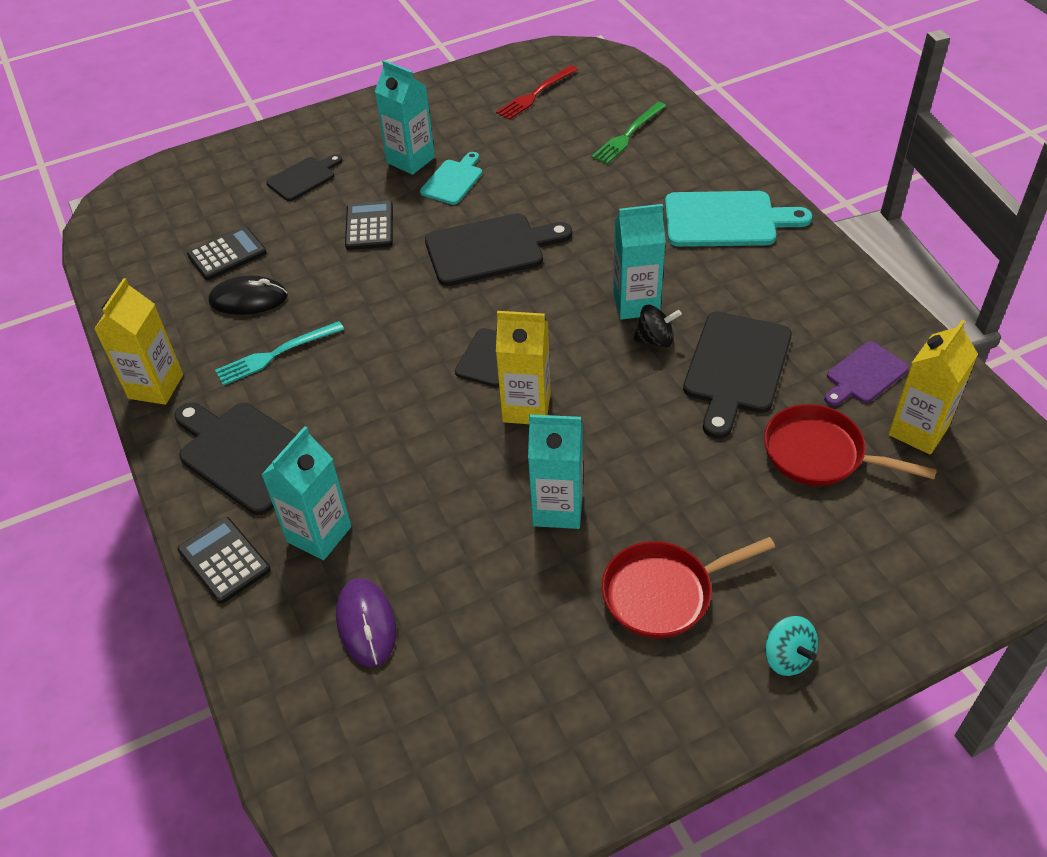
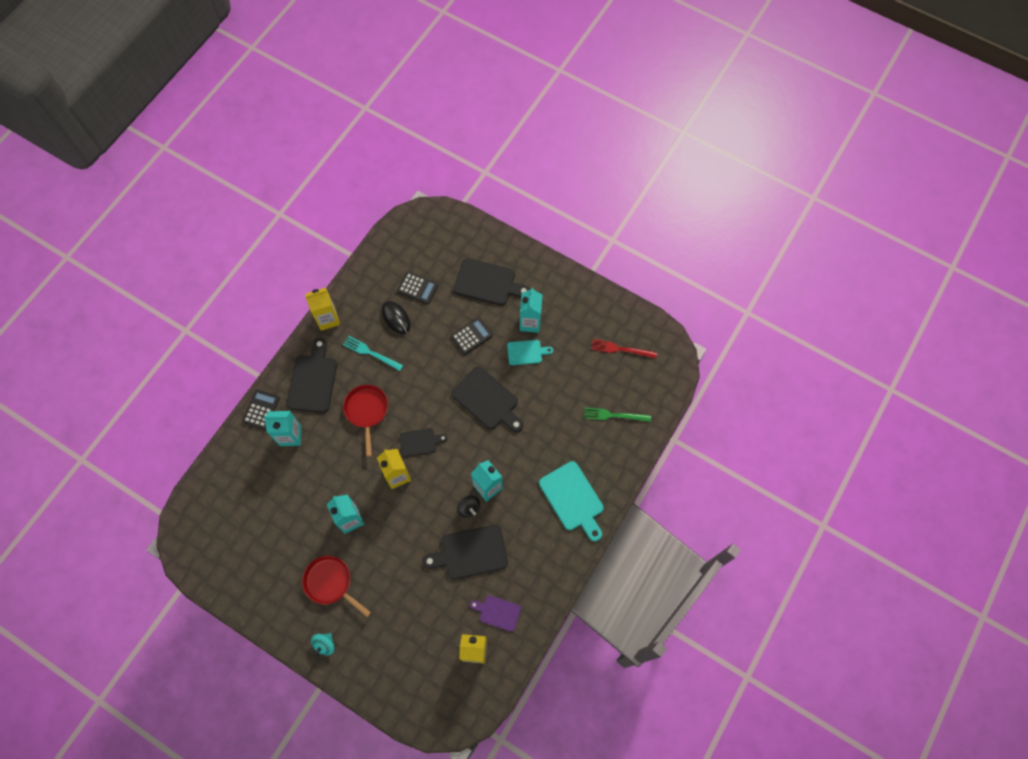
camera: 55 degrees right, 20 degrees up
black cutting board [266,154,342,201] -> black cutting board [454,258,530,305], size x1.70
purple mouse [336,578,396,667] -> none
red pan [764,404,937,486] -> red pan moved to [343,385,388,457]

